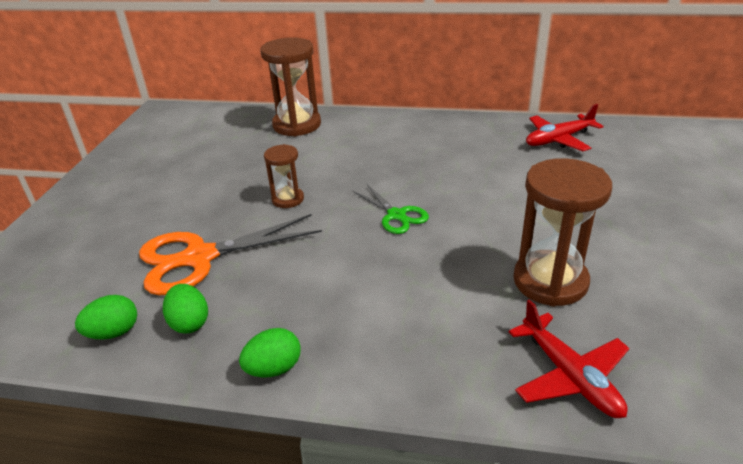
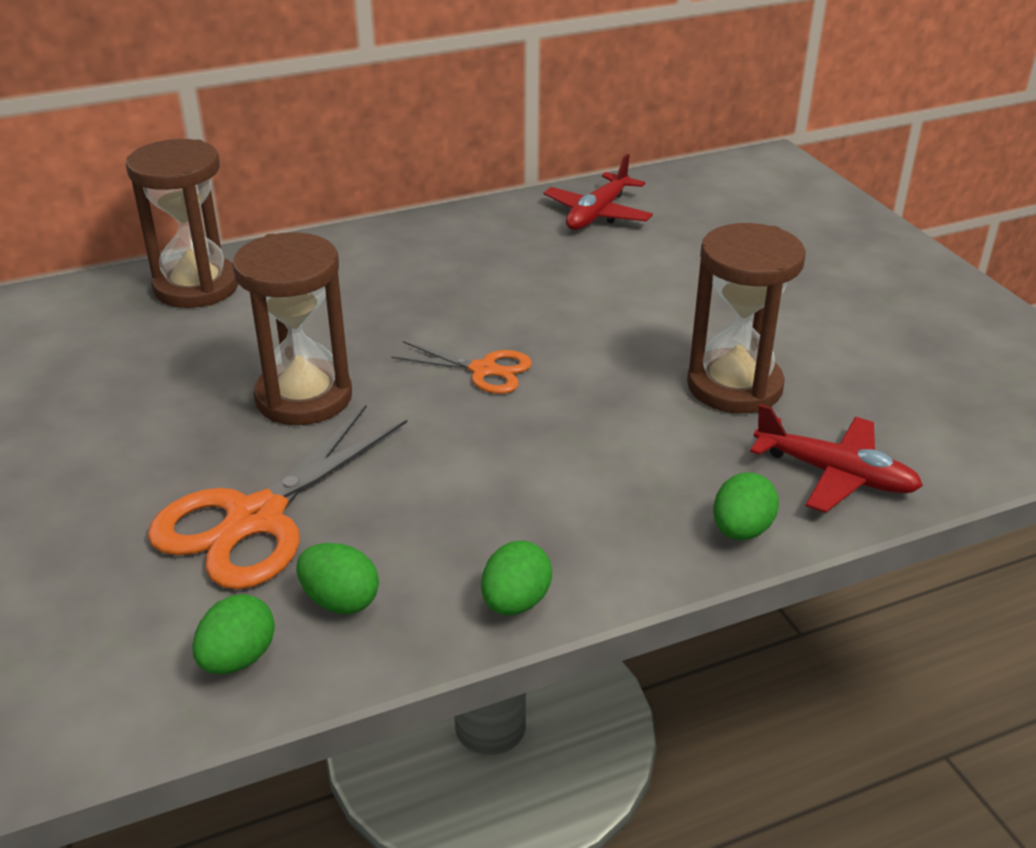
camera: 35 degrees left, 0 degrees up
brown hourglass [264,144,304,208] -> brown hourglass [232,232,352,425], size x1.83
green scissors [353,184,429,234] -> orange scissors [391,341,532,394]
none -> green egg [713,473,779,540]

